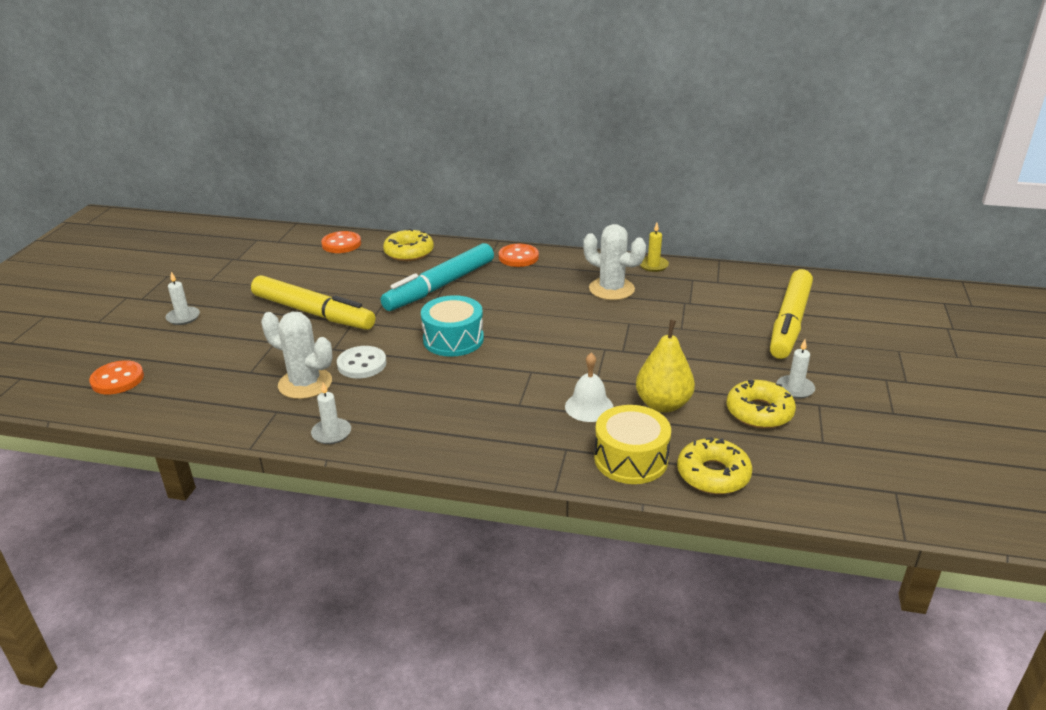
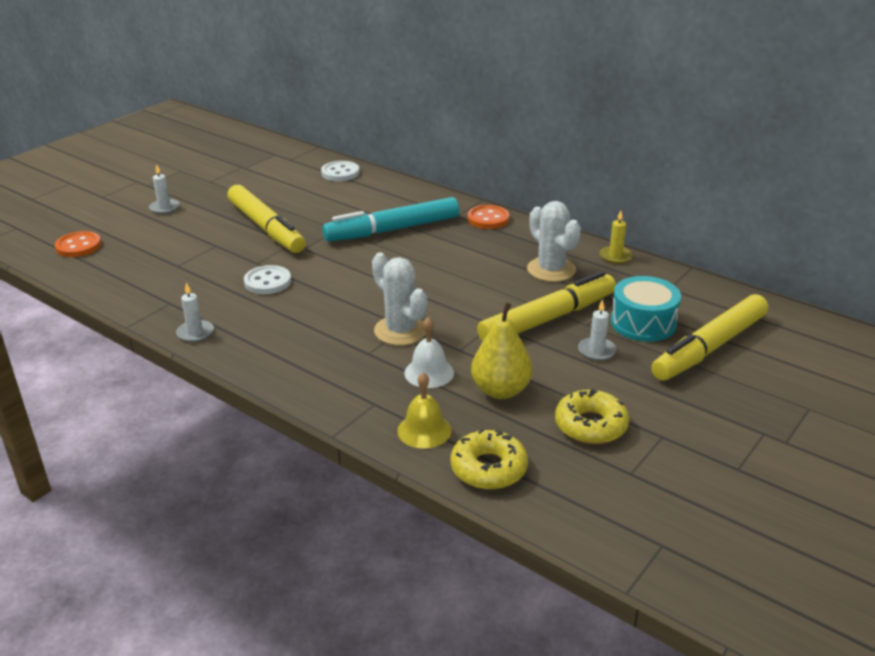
camera: 25 degrees right, 0 degrees up
white cactus [261,312,332,399] -> white cactus moved to [372,253,427,346]
orange button [321,231,361,253] -> white button [321,161,359,181]
yellow donut [383,229,434,261] -> none
turquoise drum [421,295,484,357] -> turquoise drum moved to [611,276,681,342]
yellow drum [594,405,671,484] -> yellow bell [397,372,451,449]
white candle [777,340,815,399] -> white candle moved to [578,299,617,361]
none -> yellow marker [477,271,616,342]

